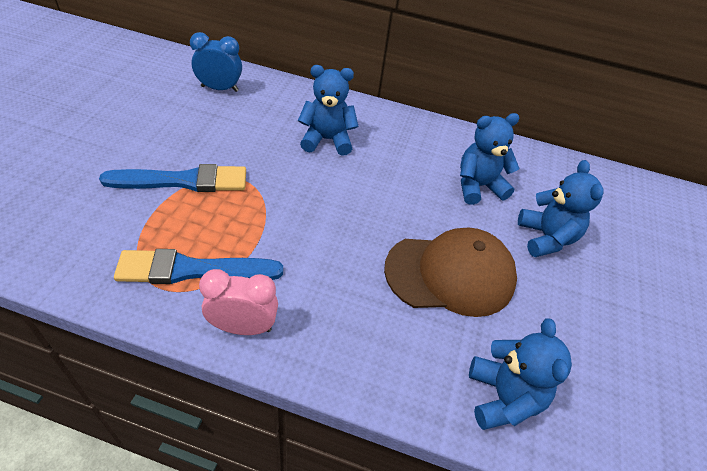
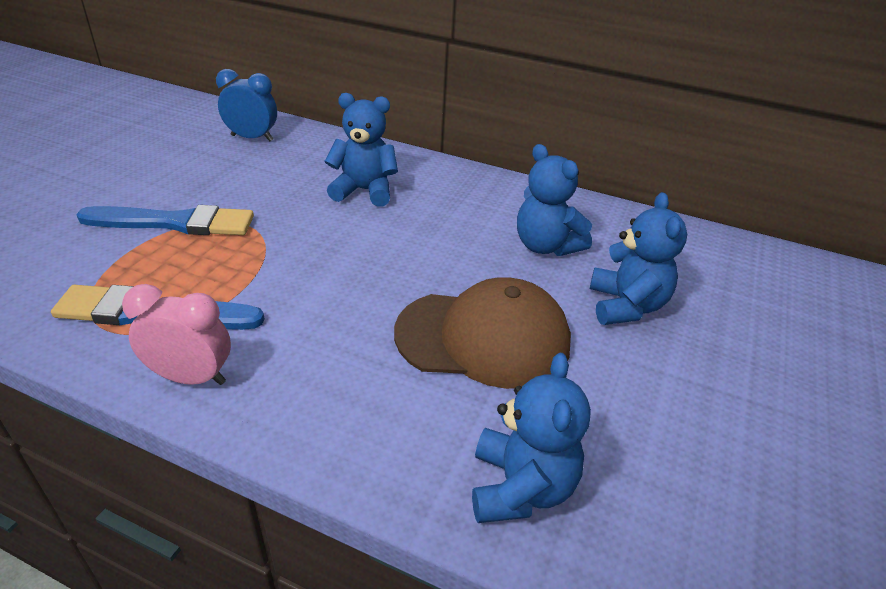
camera: 10 degrees right, 10 degrees down
blue teddy bear [460,113,520,205] -> blue teddy bear turned 120 degrees counterclockwise [517,144,592,256]

